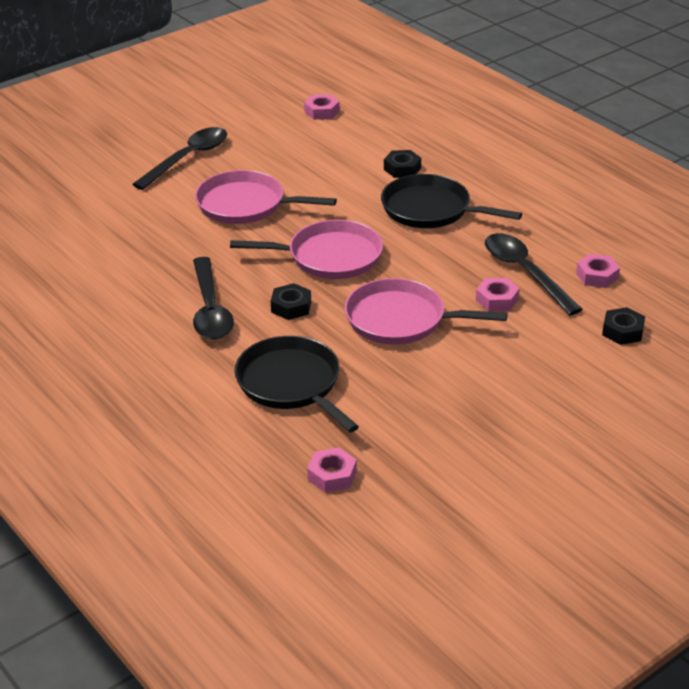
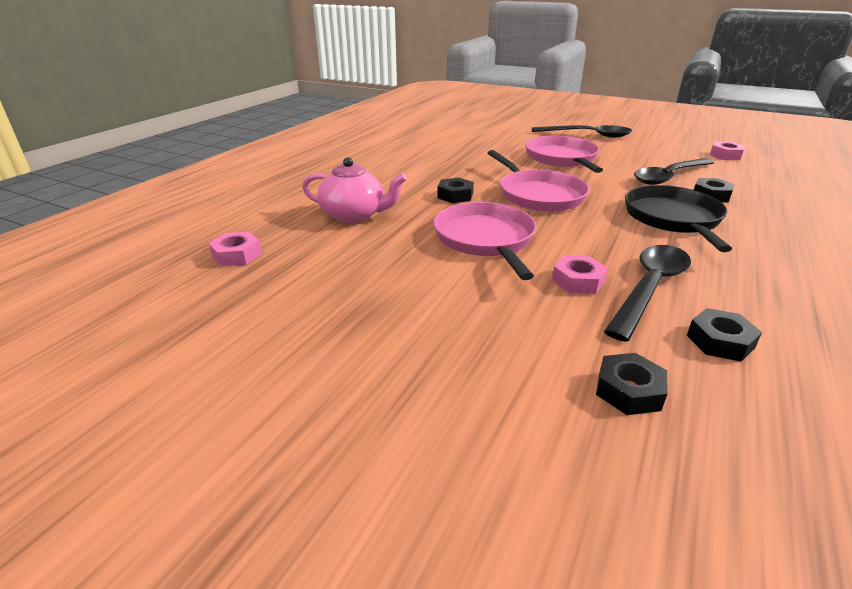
camera: 65 degrees right, 5 degrees down
black spoon [193,257,234,340] -> black spoon moved to [634,158,714,185]
black pan [235,336,359,433] -> pink teapot [302,157,407,223]
pink nut [576,254,620,288] -> black nut [687,308,762,362]

